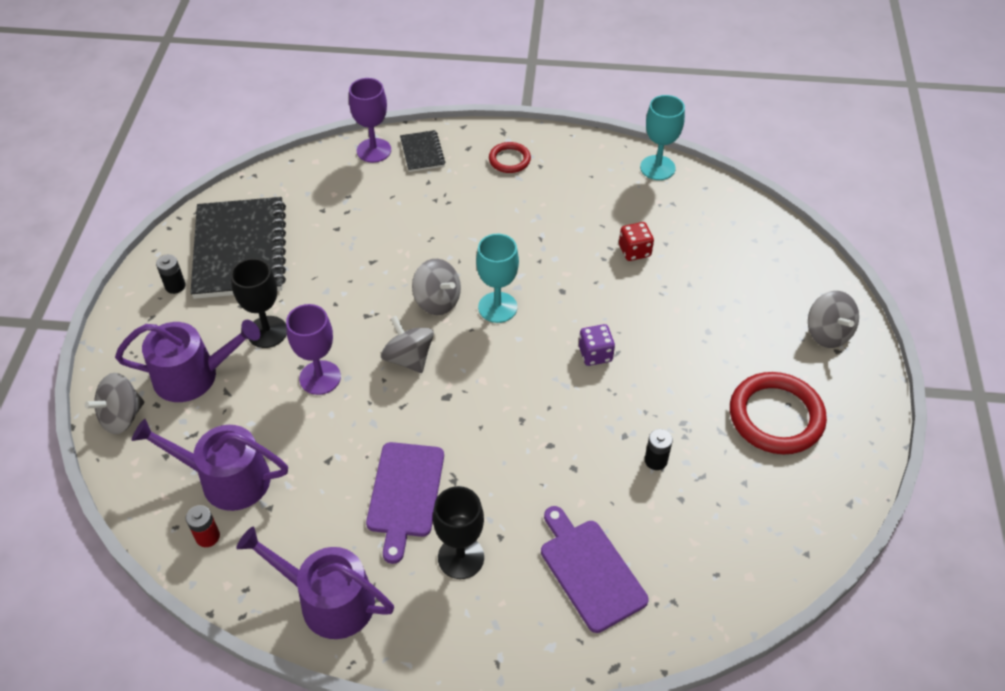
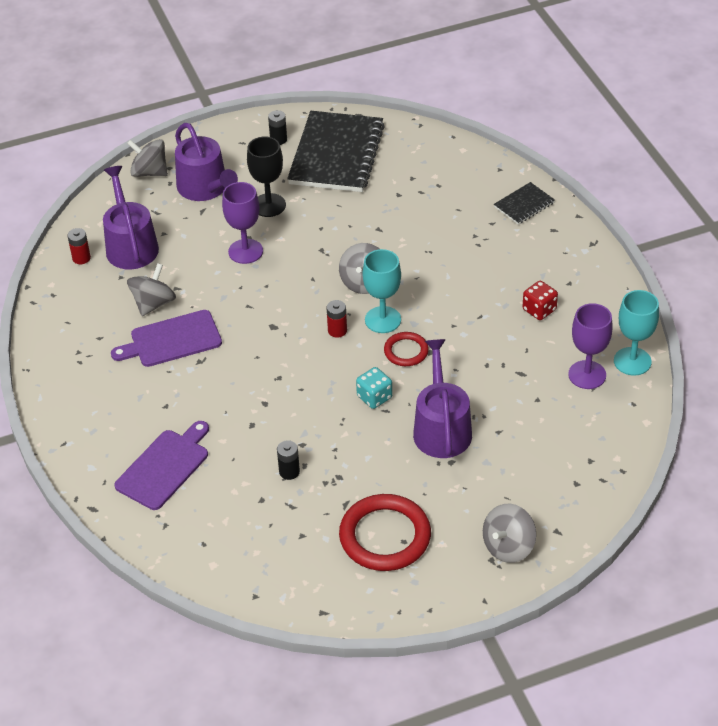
camera: 65 degrees right, 5 degrees down
black notebook [191,197,286,299] -> black notebook turned 45 degrees counterclockwise [287,111,385,192]
purple watering can [236,526,394,639] -> purple watering can moved to [413,339,472,458]
purple goblet [349,78,391,163] -> purple goblet moved to [568,303,613,389]
grey spinning top [381,316,434,373] -> grey spinning top moved to [127,263,176,316]
black goblet [433,486,484,579] -> none
red ring [489,142,531,173] -> red ring moved to [384,332,429,366]
purple dice [579,324,615,366] -> turquoise dice [356,367,392,409]
red dice [619,222,654,261] -> red dice moved to [522,281,558,320]
none -> red battery [326,300,347,338]

